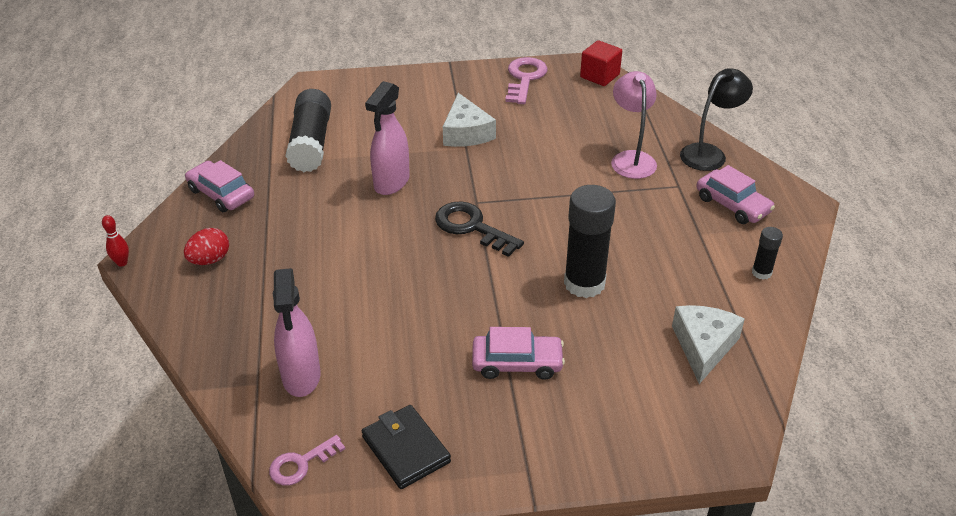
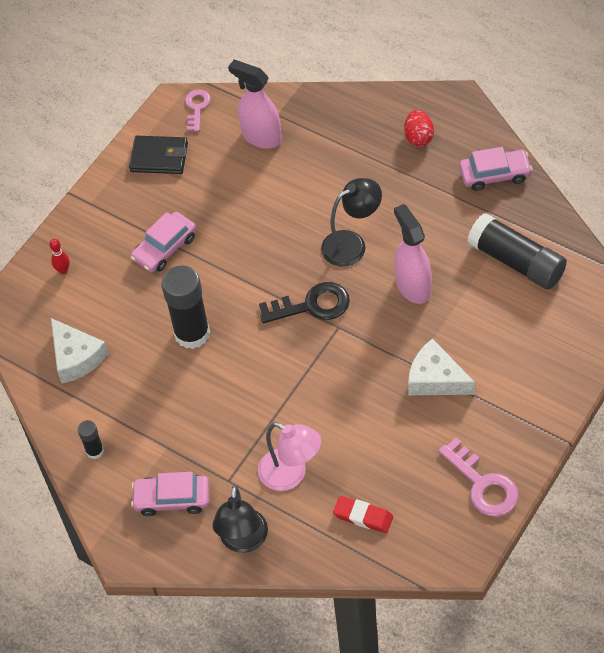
camera: 135 degrees right, 15 degrees up
red bowling pin [102,215,129,267] -> red bowling pin moved to [49,239,70,274]
red cube [580,40,622,86] -> none
none -> black lamp [321,178,382,267]
none -> red eraser [333,496,393,533]

